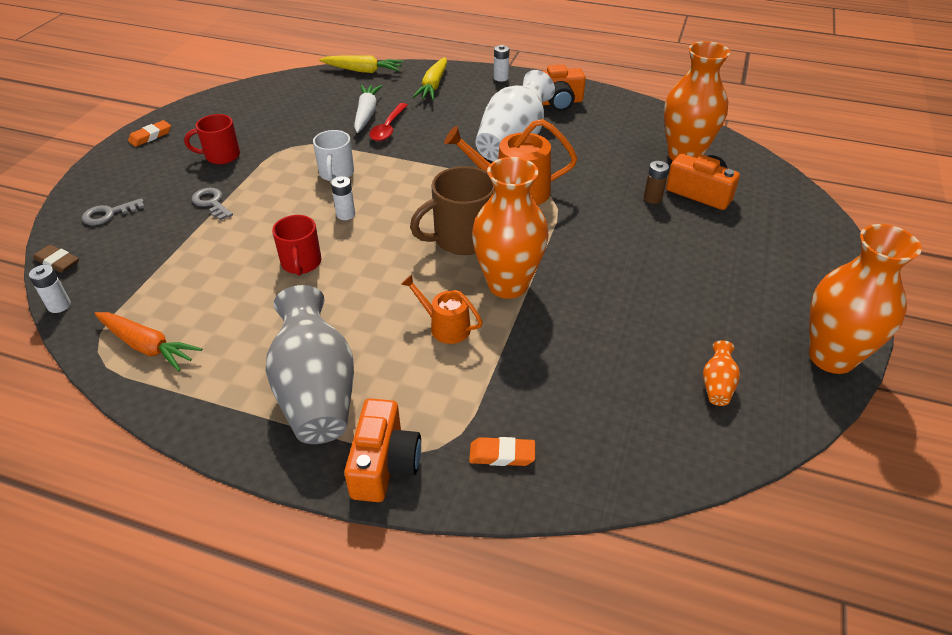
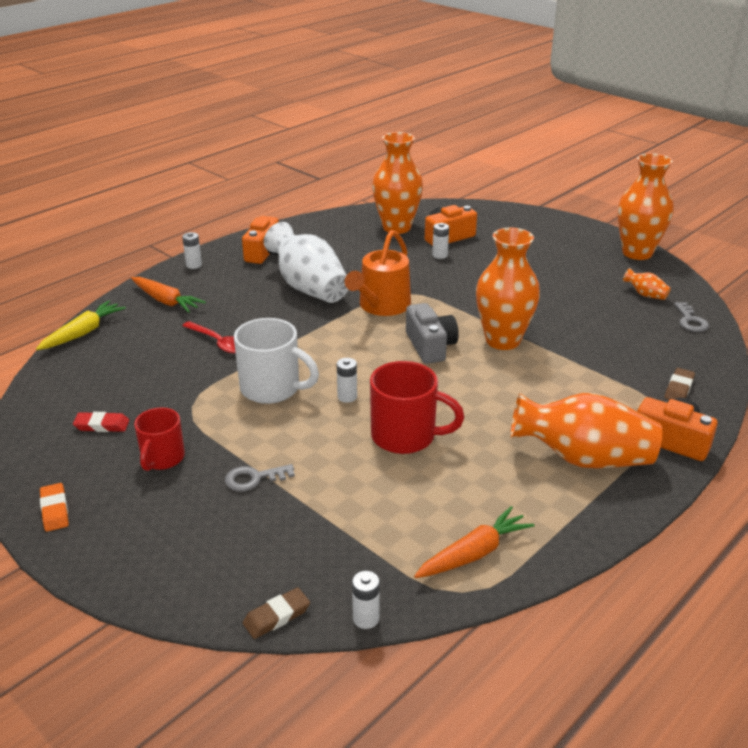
camera: 65 degrees left, 10 degrees down
grey key [82,198,145,225] -> grey key moved to [674,302,709,332]
grey vase [266,285,354,444] -> orange vase [510,393,662,468]
red mug [272,215,322,276] -> red mug [370,361,464,454], size x1.54
white mug [313,130,354,181] -> white mug [234,318,319,404], size x1.54
white carrot [354,85,382,133] -> none
orange watering can [401,275,483,344] -> none
brown mug [410,166,494,255] -> grey camera [406,303,459,364]
yellow carrot [412,57,447,100] -> orange carrot [131,277,206,313]
orange eraser [469,437,535,466] -> brown eraser [665,368,695,400]
brown battery [644,161,669,204] -> white battery [432,223,449,259]
none -> red eraser [73,412,129,432]

